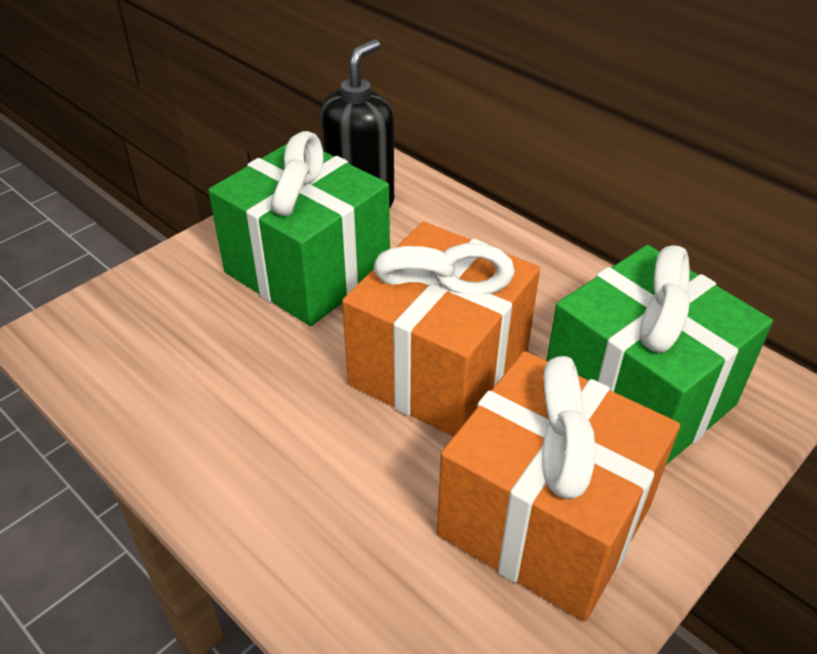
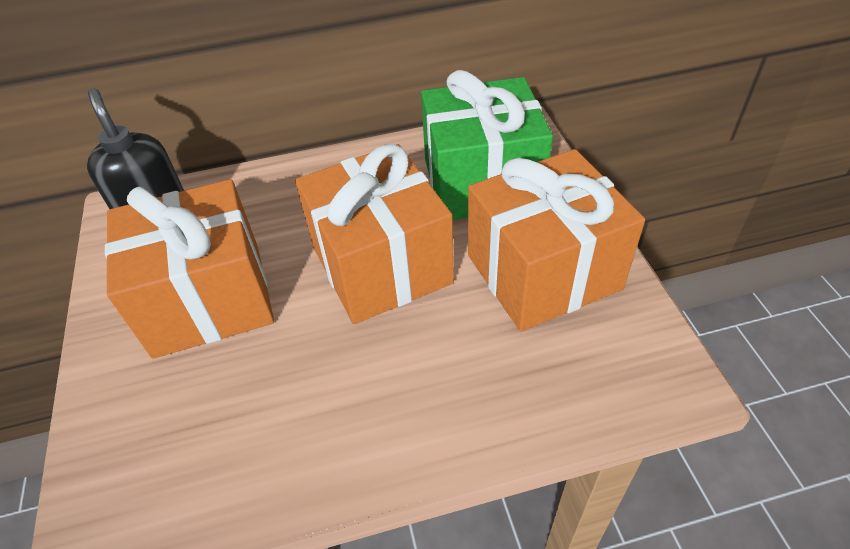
camera: 55 degrees left, 5 degrees up
green gift [208,131,390,326] -> orange gift [105,179,274,359]

